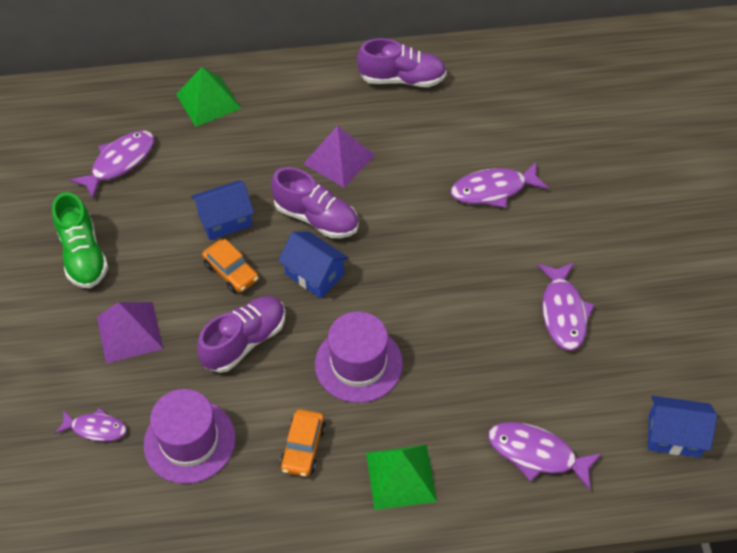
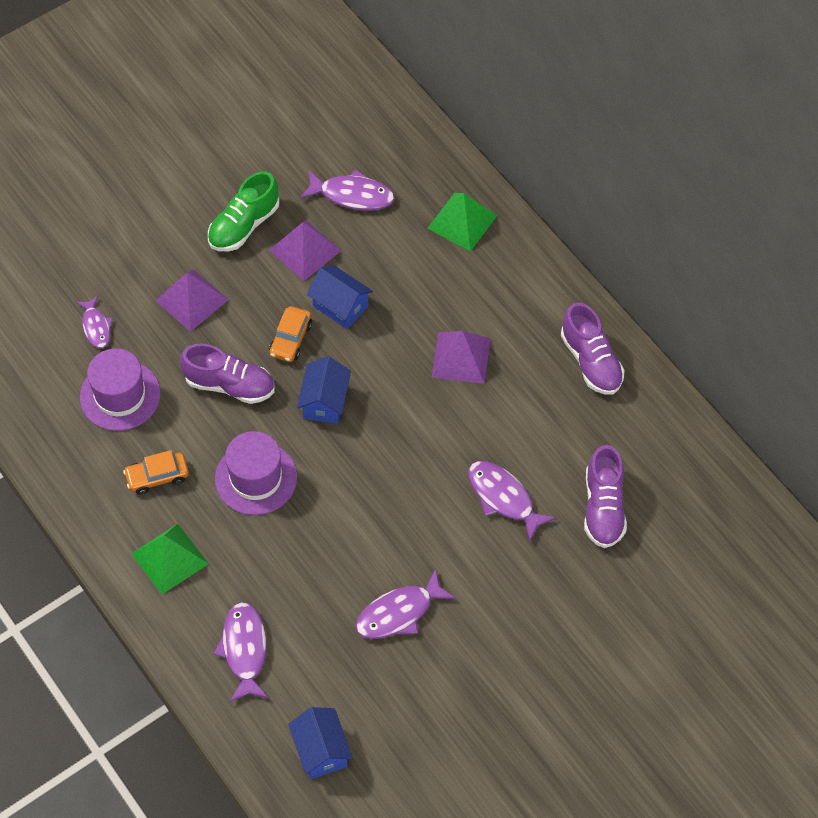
camera: 60 degrees right, 5 degrees up
purple shoe [271,167,359,238] -> purple shoe moved to [584,445,627,548]
none -> purple pyramid [269,220,341,281]

